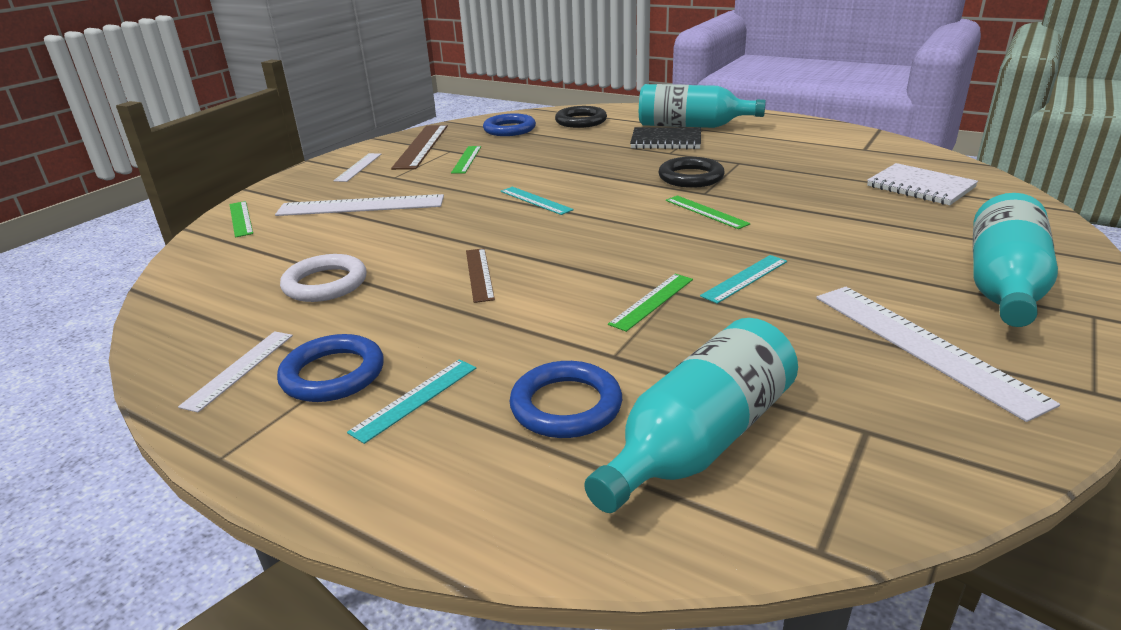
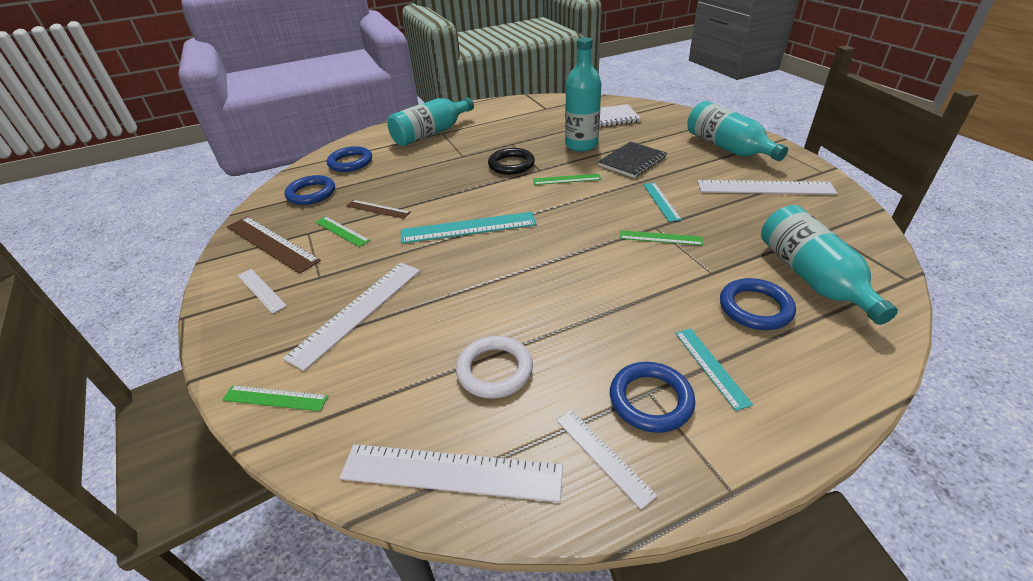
camera: 55 degrees left, 10 degrees up
brown ruler [466,248,495,303] -> brown ruler moved to [346,200,411,219]
turquoise ruler [501,187,574,215] -> turquoise ruler [401,212,536,244], size x1.78
black ring [555,106,607,128] -> blue ring [327,146,372,172]
green ruler [608,274,693,332] -> green ruler turned 60 degrees counterclockwise [620,230,703,246]
black notebook [630,127,701,149] -> black notebook moved to [598,141,666,178]
none -> white ruler [339,444,563,502]
none -> turquoise bottle [565,37,601,152]

